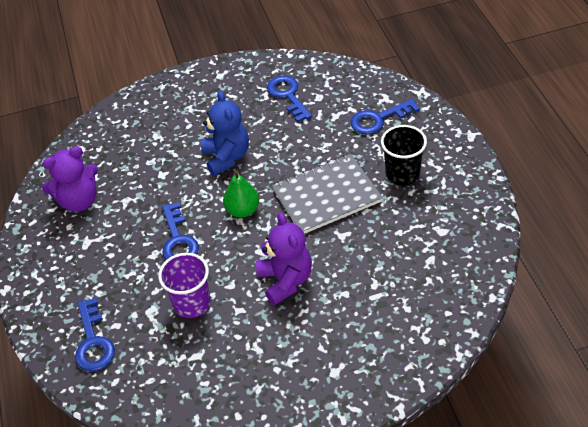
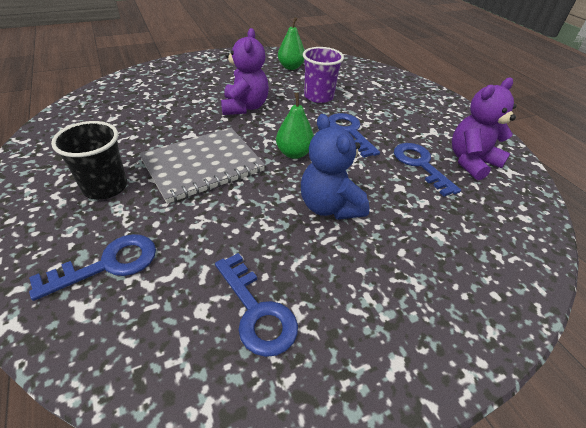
camera: 165 degrees right, 5 degrees down
blue key [75,298,115,371] -> blue key moved to [394,143,461,197]
purple teddy bear [256,212,312,305] -> purple teddy bear turned 150 degrees counterclockwise [221,28,269,115]
none -> green pear [278,17,305,70]

